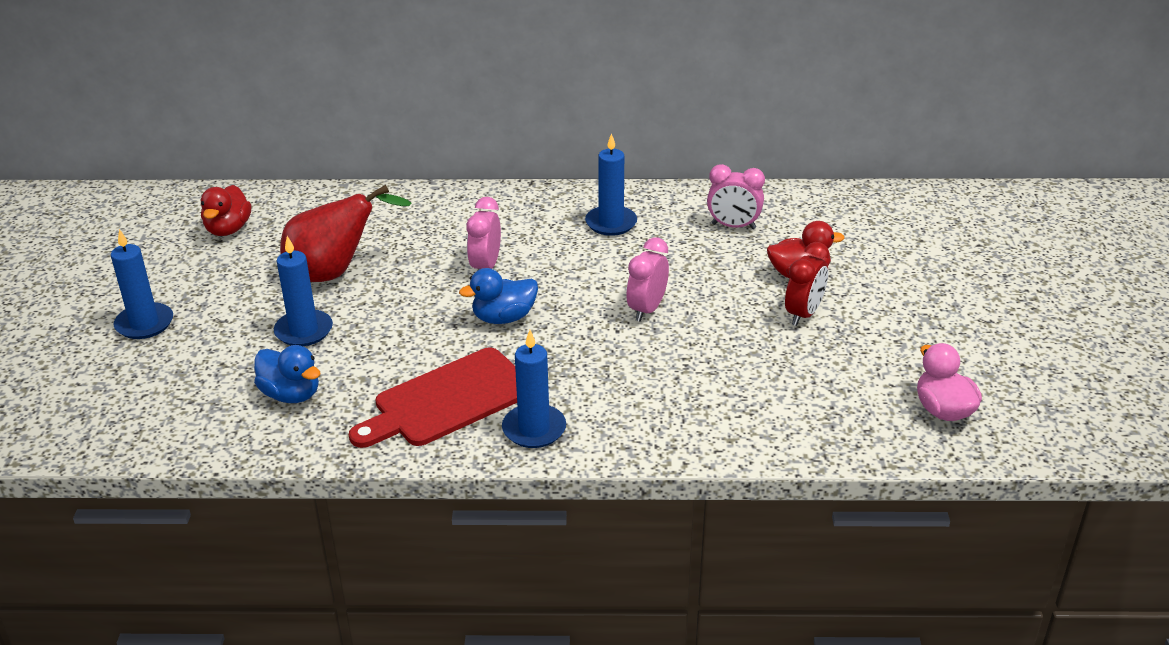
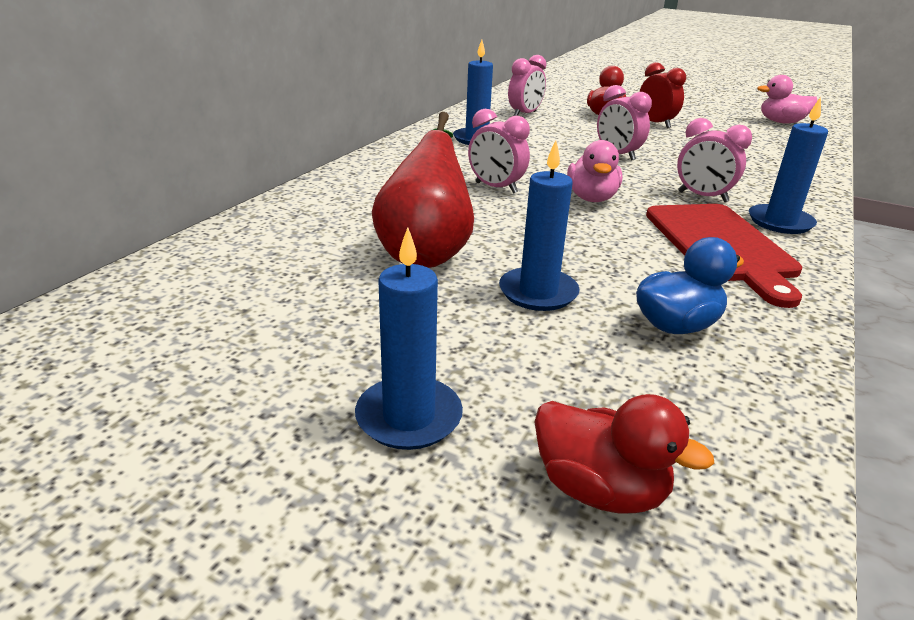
camera: 65 degrees left, 5 degrees down
red duck [201,185,251,236] -> red duck moved to [535,394,715,514]
blue duck [459,268,538,324] -> pink duck [567,140,622,202]
none -> pink clock [677,118,752,202]

